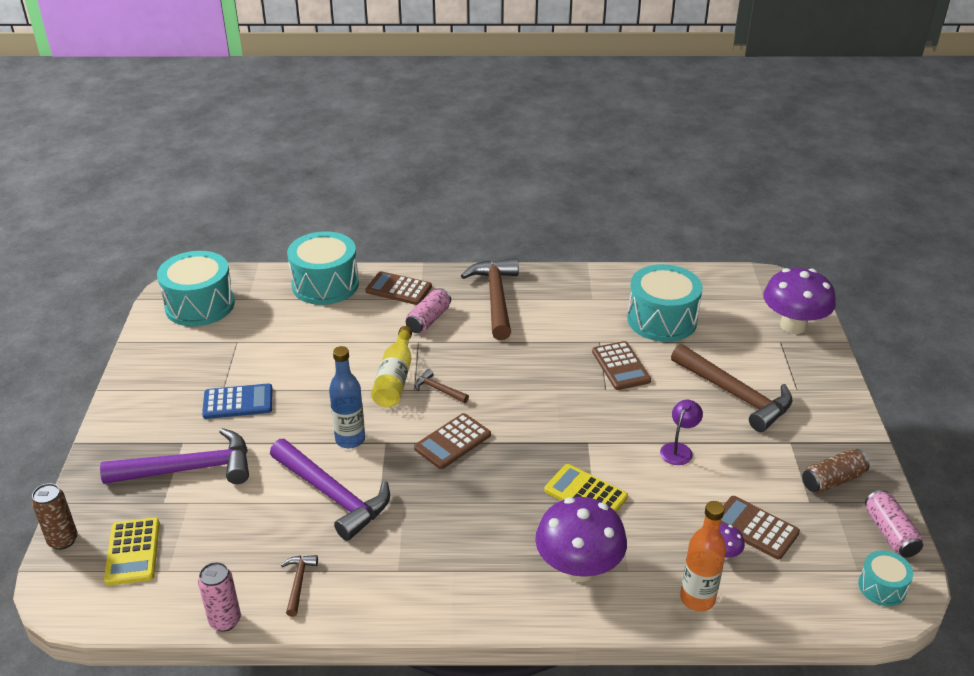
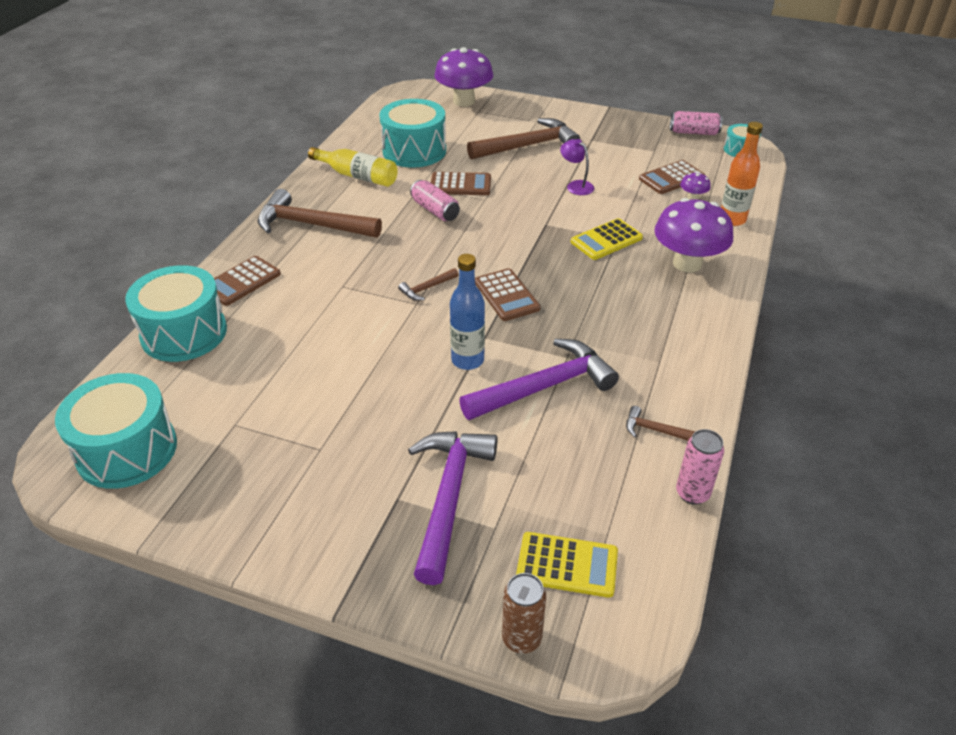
camera: 70 degrees left, 5 degrees up
blue calculator [202,383,273,419] -> none
yellow bottle [371,326,412,407] -> yellow bottle moved to [308,147,398,187]
pink can [406,288,451,333] -> pink can moved to [410,180,460,221]
brown can [802,449,870,493] -> none

